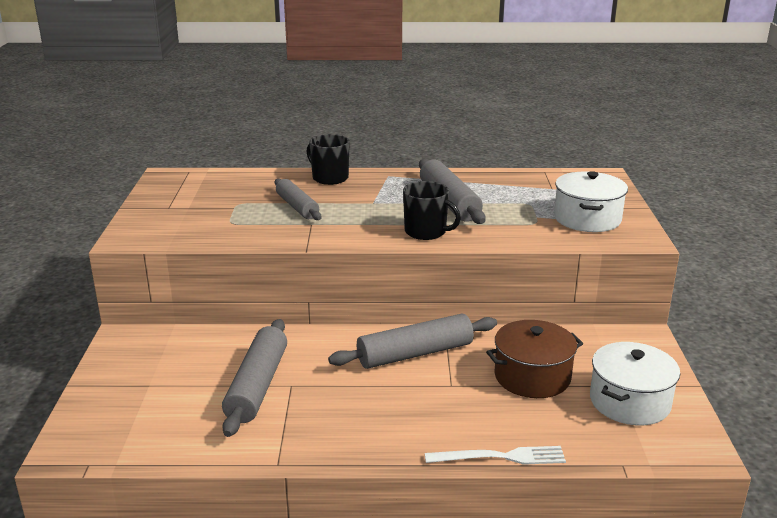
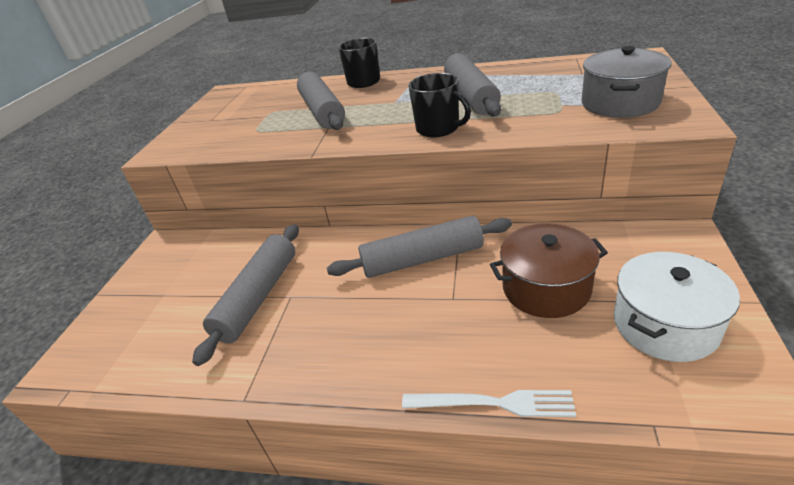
camera: 15 degrees right, 10 degrees up
grey rolling pin [275,179,321,220] -> grey rolling pin [297,72,345,130], size x1.50
white pot [554,171,628,232] -> grey pot [582,46,672,118]

